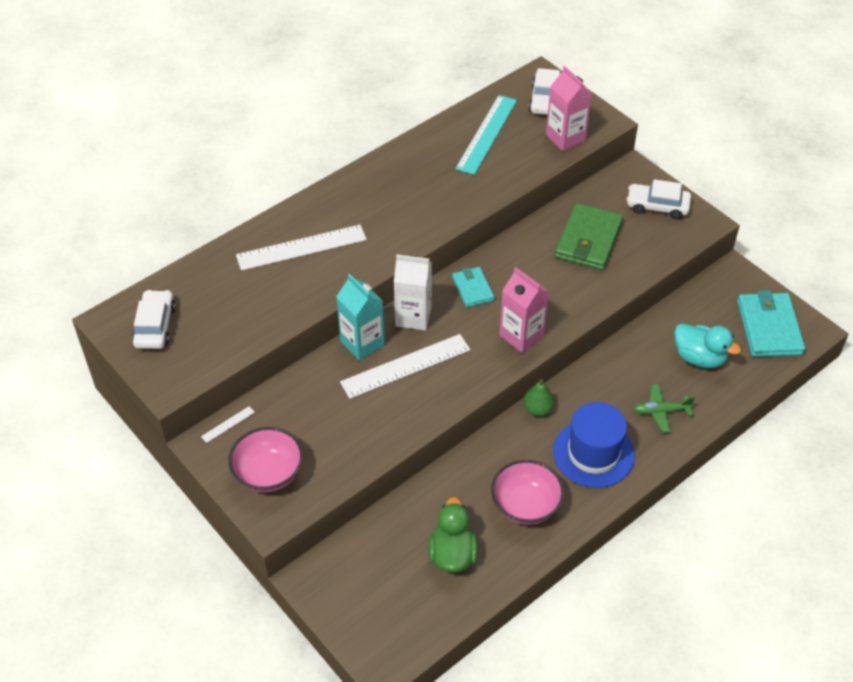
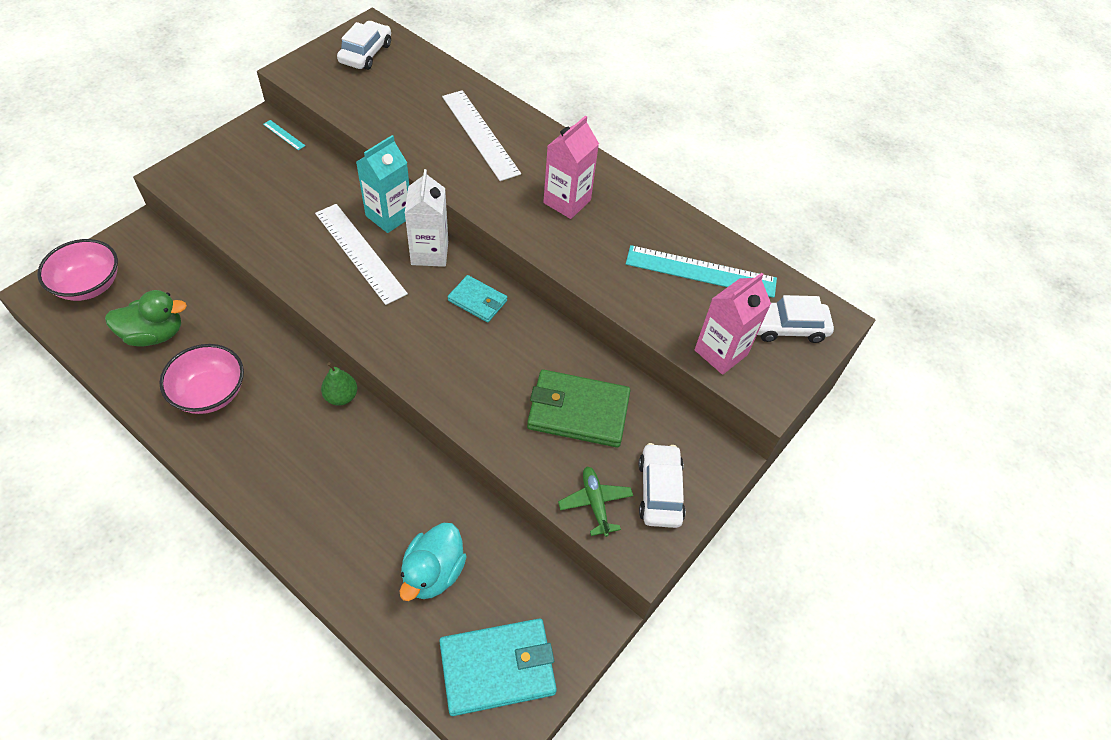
camera: 75 degrees right, 5 degrees up
white car [132,290,176,349] -> white car turned 60 degrees counterclockwise [337,21,391,70]
white ruler [201,406,255,443] -> turquoise ruler [263,120,305,150]
pink bowl [228,427,303,492] -> pink bowl moved to [37,239,118,301]
turquoise wallet [452,267,495,307] -> turquoise wallet turned 60 degrees clockwise [448,275,507,322]
pink carton [499,267,549,353] -> pink carton moved to [543,115,599,219]
blue hat [553,402,635,488] -> none
green plane [634,384,695,433] -> green plane moved to [558,467,633,537]

